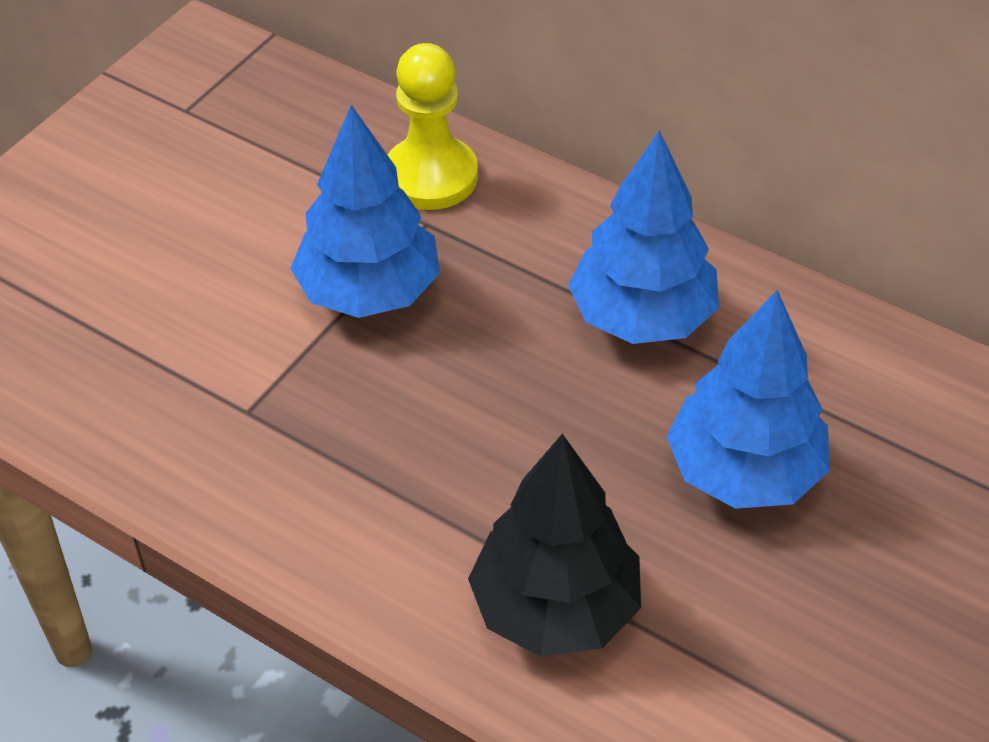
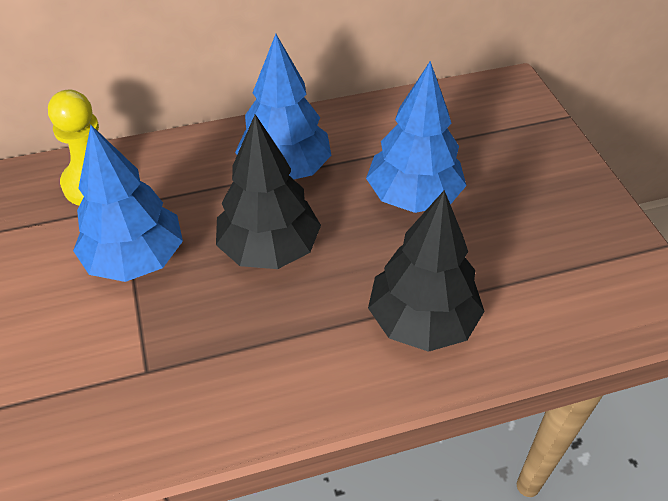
camera: 50 degrees left, 0 degrees up
none -> black tree [216,114,321,269]

